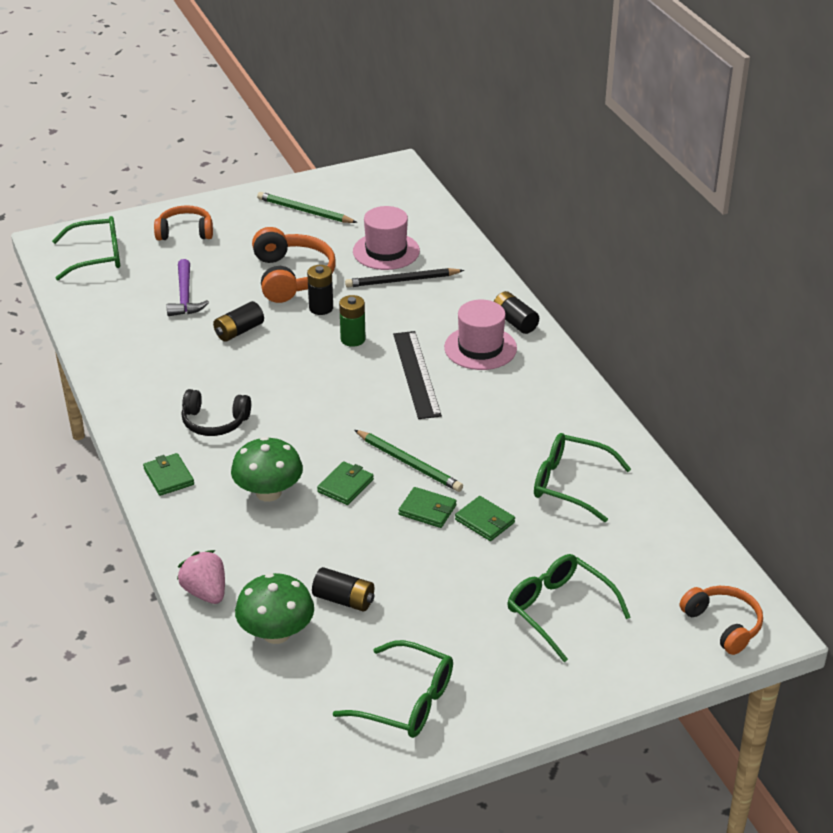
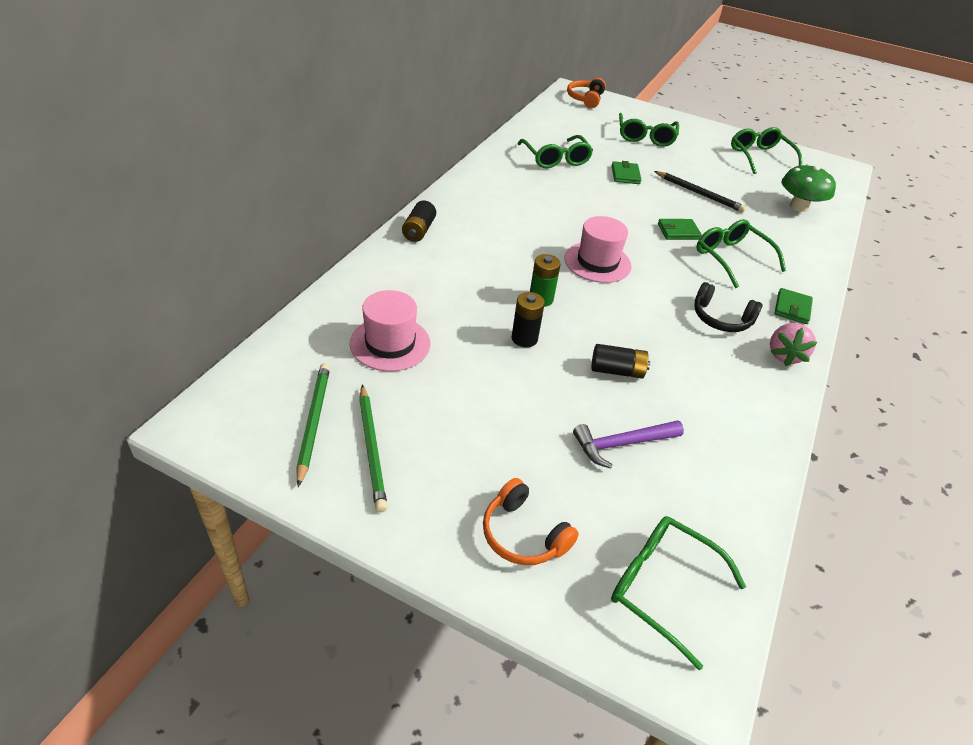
camera: 135 degrees left, 5 degrees up
purple hammer [167,259,209,316] -> purple hammer turned 150 degrees counterclockwise [573,420,684,469]
pink strawberry [177,550,225,604] -> pink strawberry moved to [770,323,818,366]
black headphones [181,389,251,436] -> black headphones turned 150 degrees clockwise [694,282,763,332]
green mushroom [231,437,303,502] -> green glasses [696,219,786,288]
orange headphones [252,227,336,303] -> none
black battery [312,567,375,611] -> none
black pencil [345,268,464,288] -> black pencil moved to [654,171,746,213]
green pencil [354,430,463,492] -> green pencil moved to [296,363,330,487]
black ruler [393,331,442,419] -> none
green wallet [399,487,457,528] -> none
pink hat [444,300,517,370] -> pink hat moved to [565,216,632,283]

